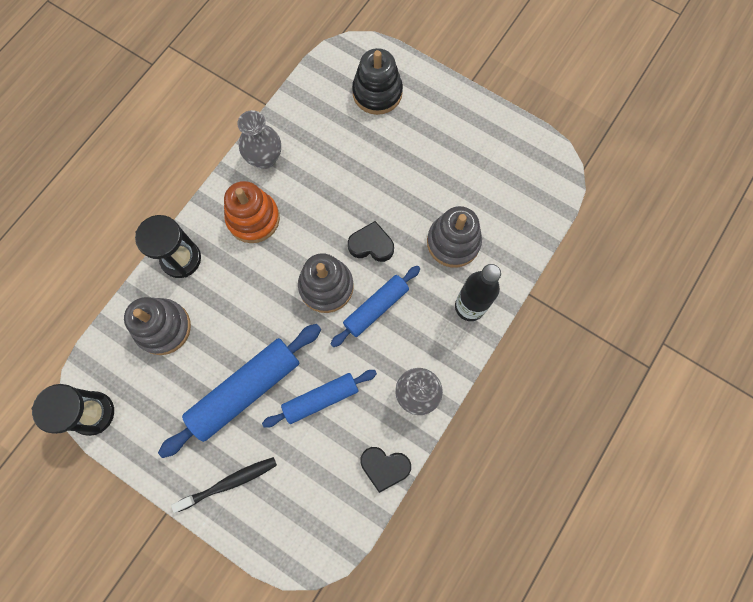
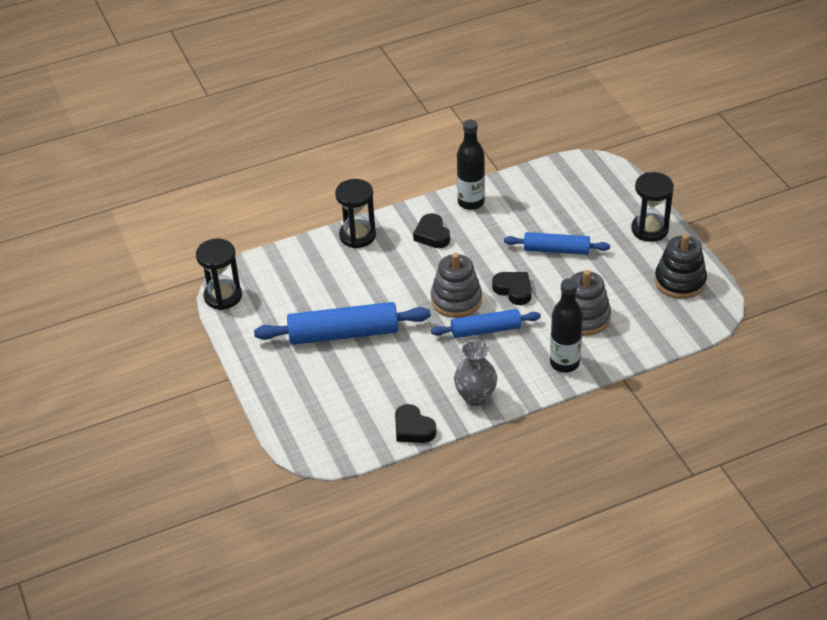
camera: 35 degrees right, 30 degrees down
grey stacking toy [124,297,191,355] -> none
black toothbrush [171,457,277,513] -> none
orange stacking toy [224,181,280,243] -> black heart [413,213,450,248]
grey vase [237,110,281,169] -> black bottle [457,119,485,210]
blue rolling pin [262,370,377,428] -> blue rolling pin moved to [504,232,610,255]
black stacking toy [352,48,403,115] -> black stacking toy moved to [655,234,707,299]
none -> black hourglass [631,172,674,242]

